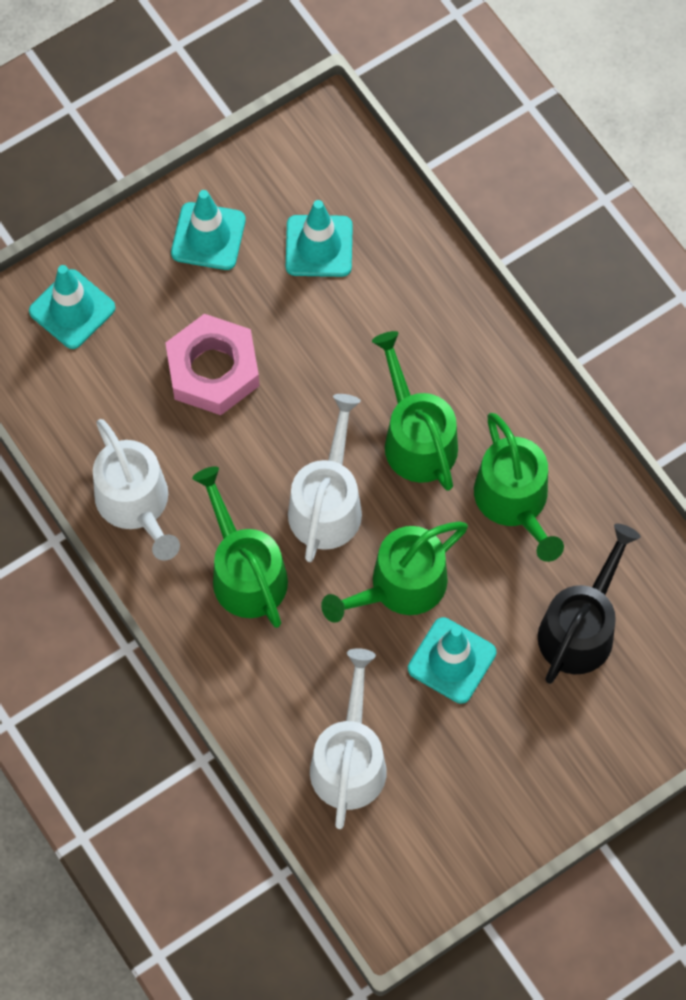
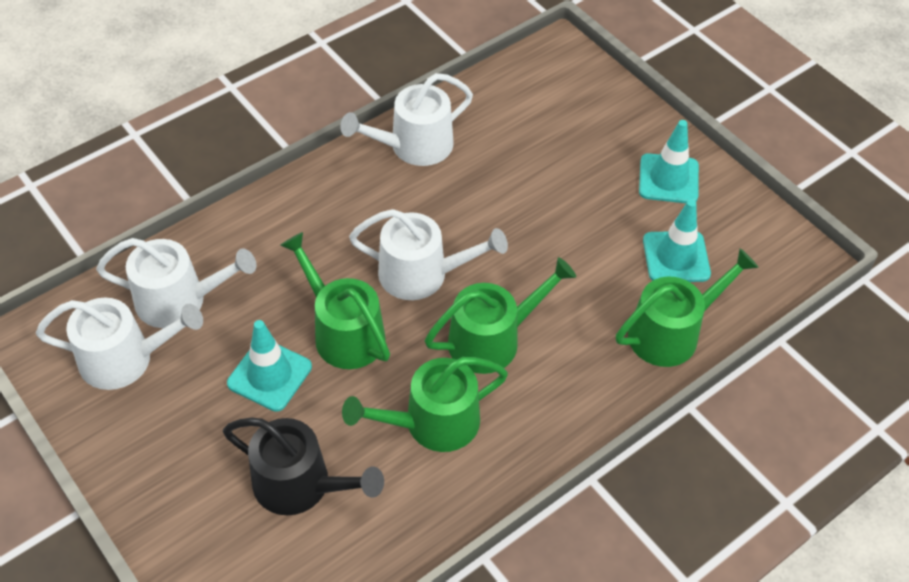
camera: 85 degrees right, 15 degrees down
turquoise traffic cone [29,265,116,349] -> none
pink nut [165,314,260,415] -> none
green watering can [192,466,288,628] -> green watering can moved to [616,249,759,367]
none -> white watering can [36,298,203,390]

